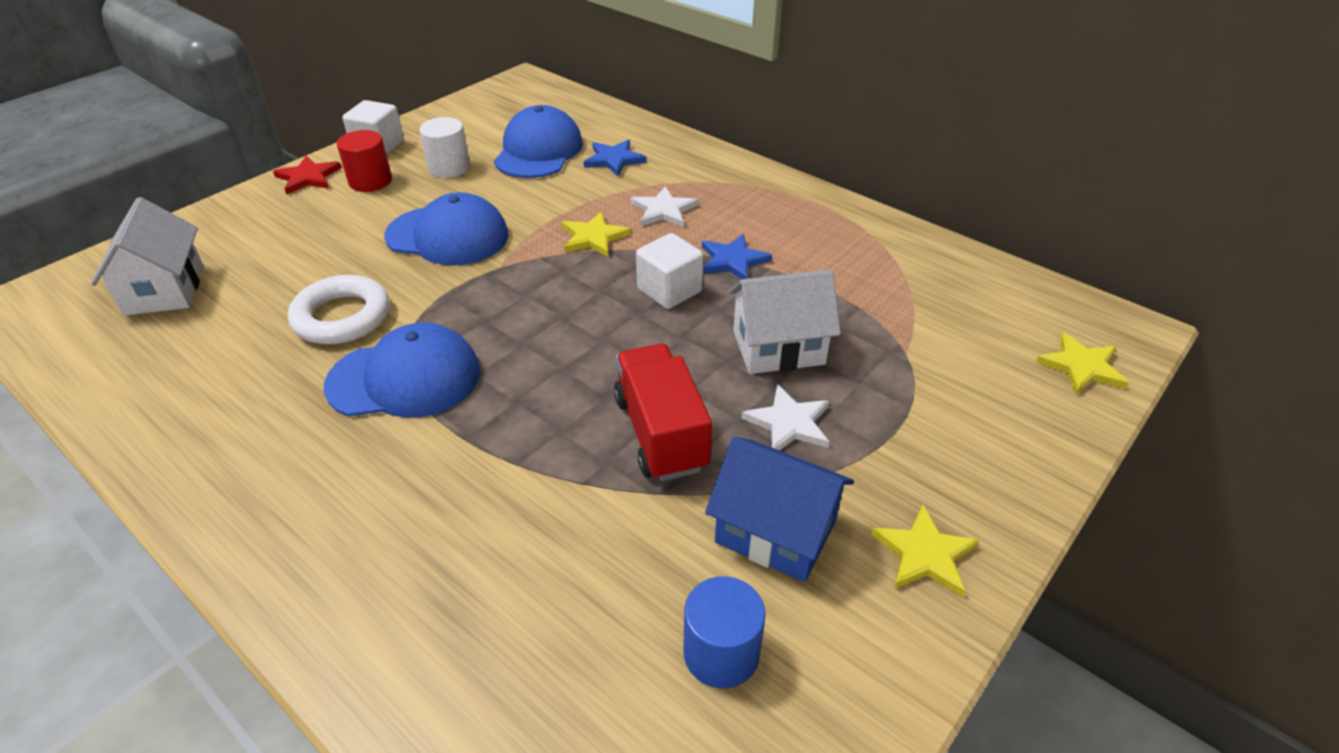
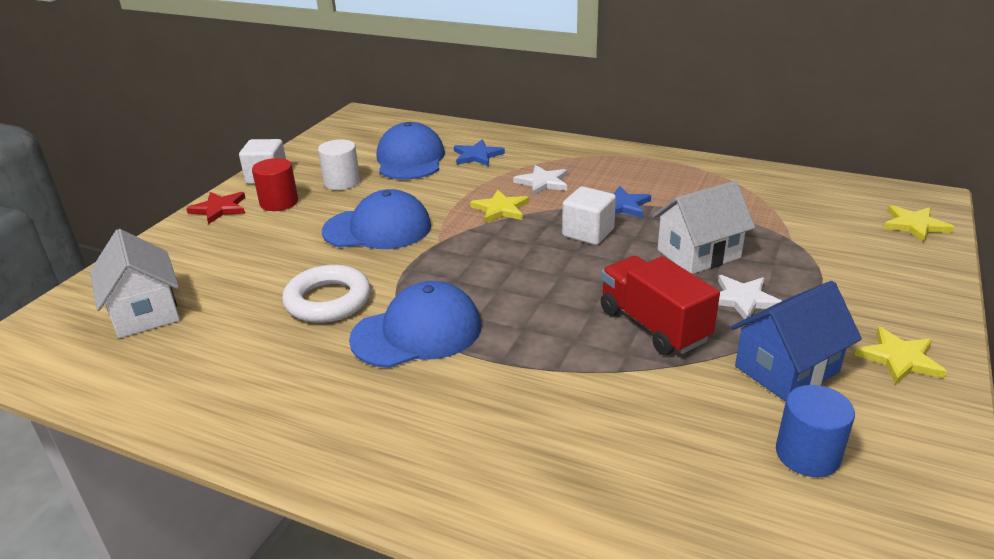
camera: 15 degrees left, 10 degrees down
blue house [705,437,854,582] -> blue house turned 45 degrees counterclockwise [730,281,862,402]

